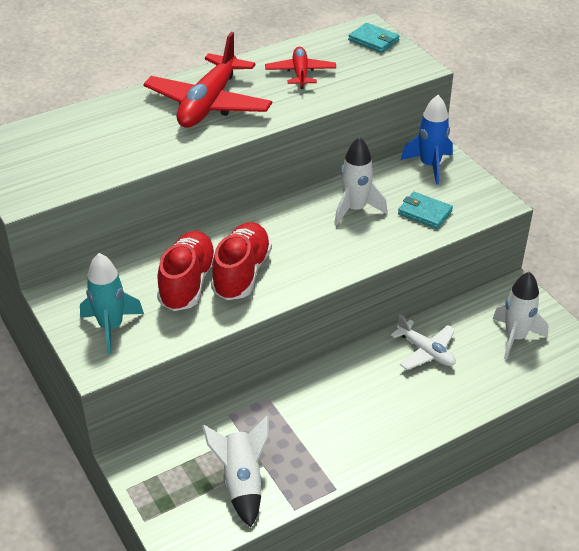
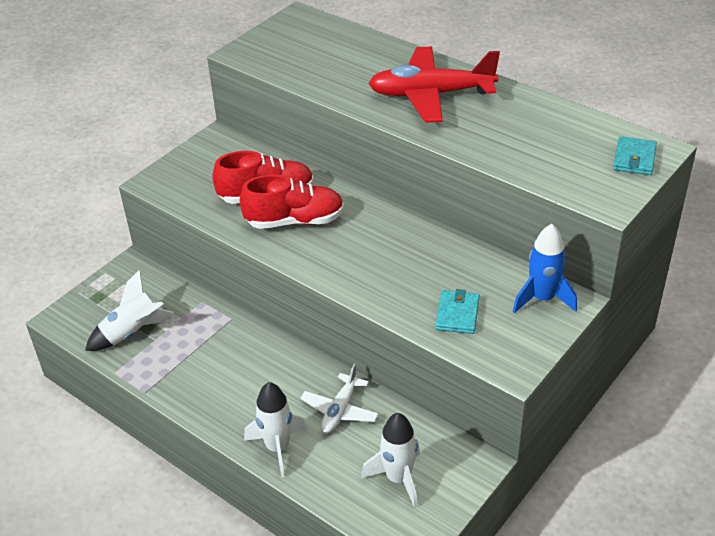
camera: 70 degrees right, 0 degrees up
turquoise rocket [80,253,144,354] -> none
red plane [265,47,336,89] -> none
white rocket [334,137,387,226] -> white rocket moved to [244,382,307,478]

